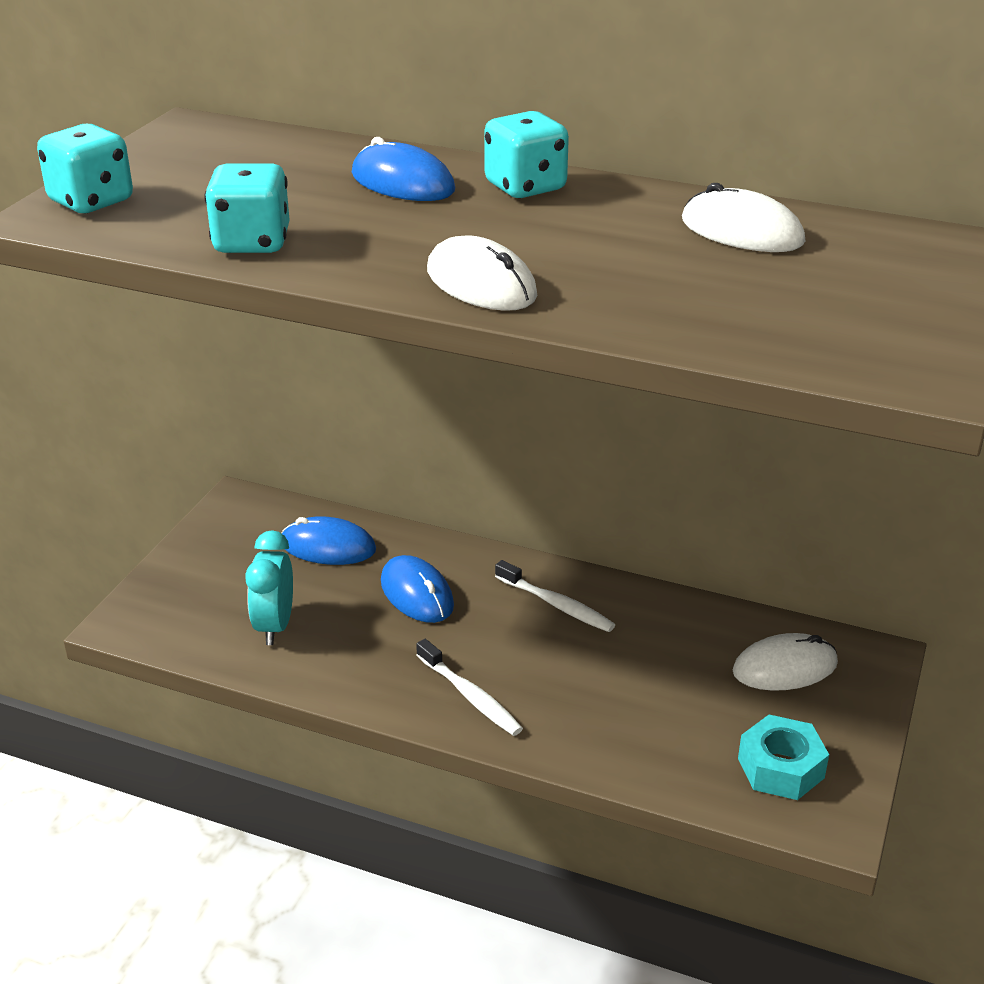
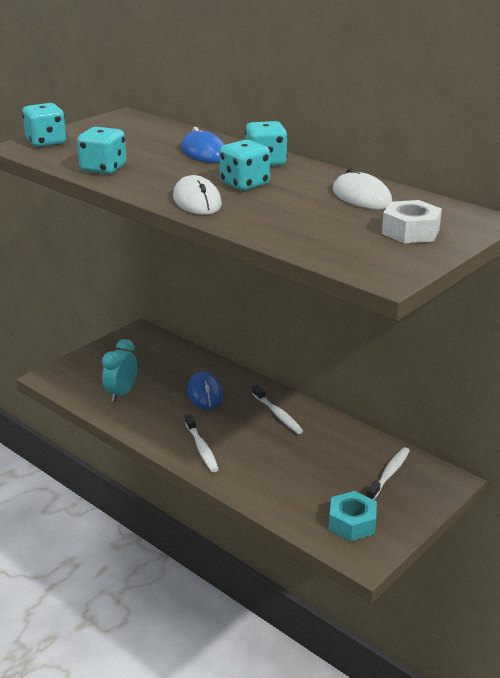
camera: 20 degrees right, 5 degrees down
blue mouse [281,516,376,565] -> none
white mouse [733,633,838,691] -> white toothbrush [366,447,410,500]
none -> turquoise dice [220,140,270,191]
none -> white nut [382,200,442,243]

